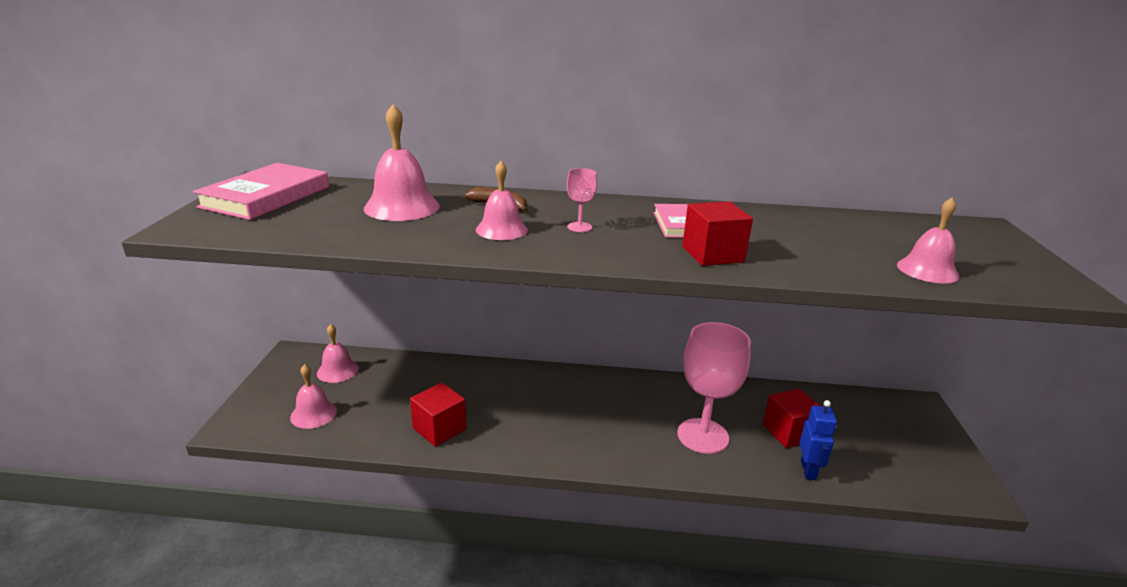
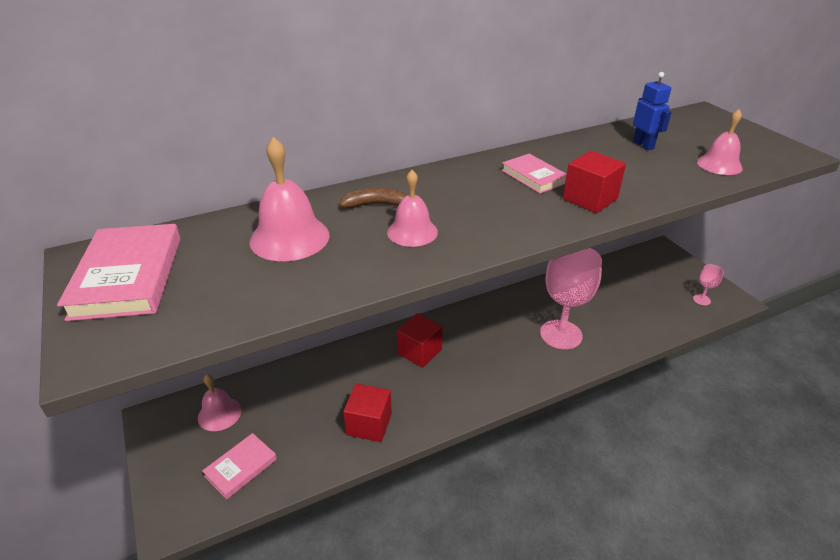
camera: 30 degrees left, 10 degrees up
pink bell [290,364,337,429] -> pink book [202,433,277,499]
pink goblet [567,168,597,232] -> pink goblet moved to [693,264,724,305]
red cube [763,388,820,448] -> red cube moved to [397,313,443,368]
blue robot [799,400,837,480] -> blue robot moved to [633,72,672,150]

